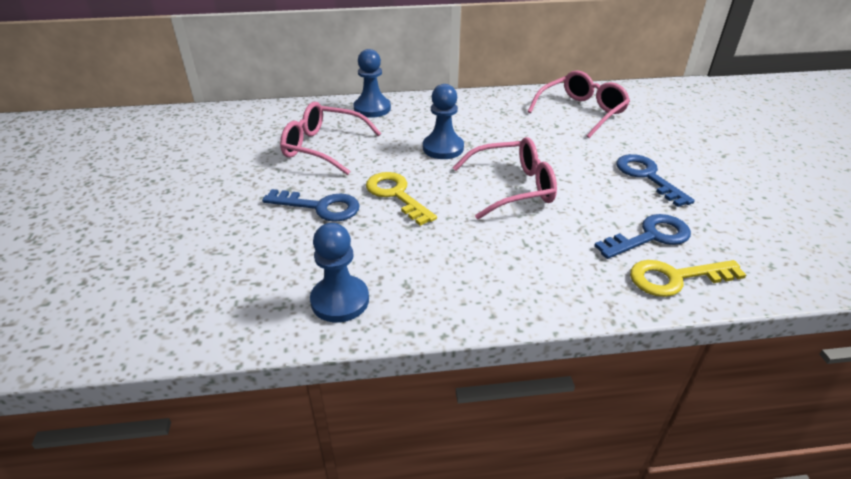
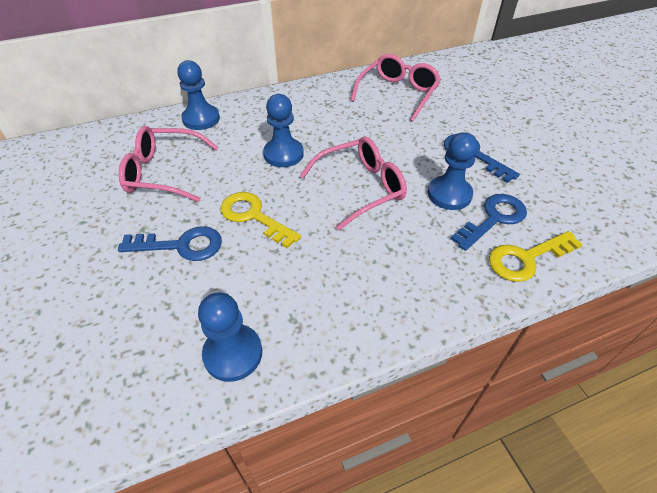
camera: 15 degrees left, 10 degrees up
none -> blue pawn [428,132,478,210]

